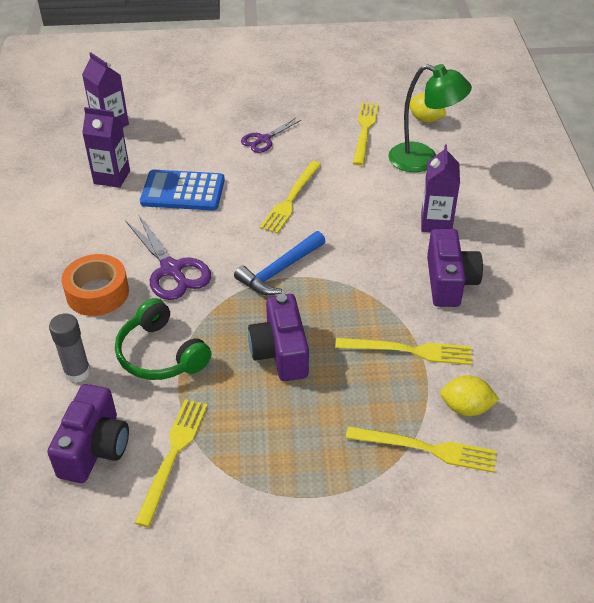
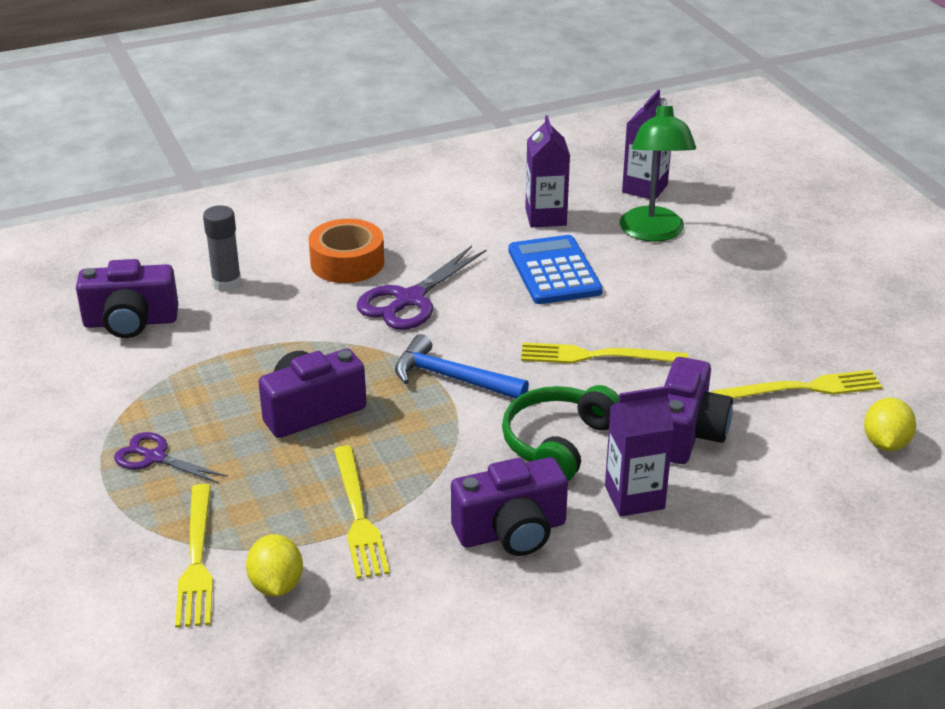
camera: 70 degrees right, 10 degrees down
green headphones [115,298,211,380] -> green headphones moved to [502,385,619,481]
yellow fork [134,399,208,527] -> none
purple scissors [241,117,301,153] -> purple scissors moved to [114,432,228,484]
green lamp [388,64,472,172] -> green lamp moved to [620,98,696,242]
none -> purple camera [664,357,733,464]

